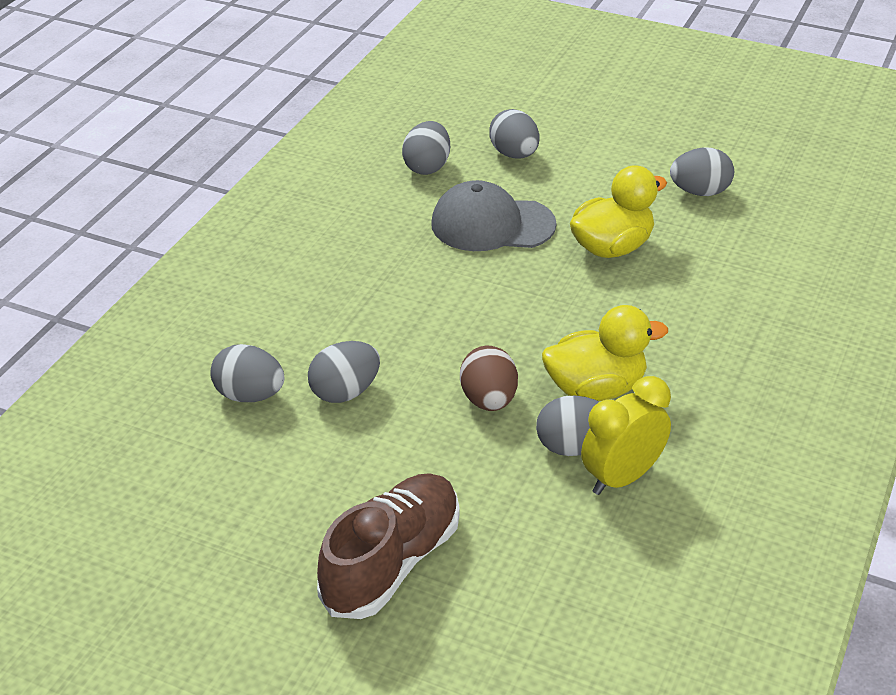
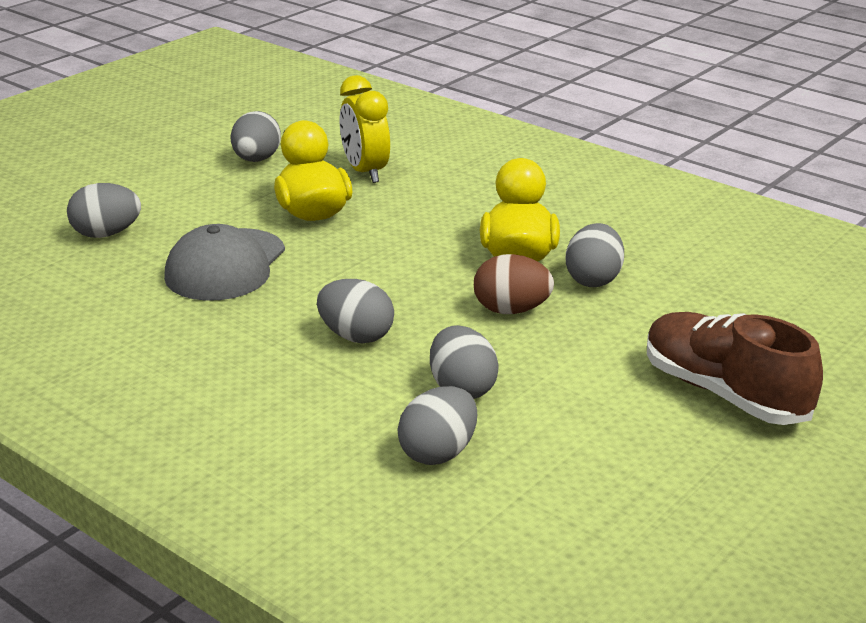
camera: 75 degrees left, 10 degrees down
grey egg [402,121,450,175] -> grey egg moved to [317,279,394,343]
yellow clock [581,376,671,495] -> yellow clock moved to [340,75,390,183]

